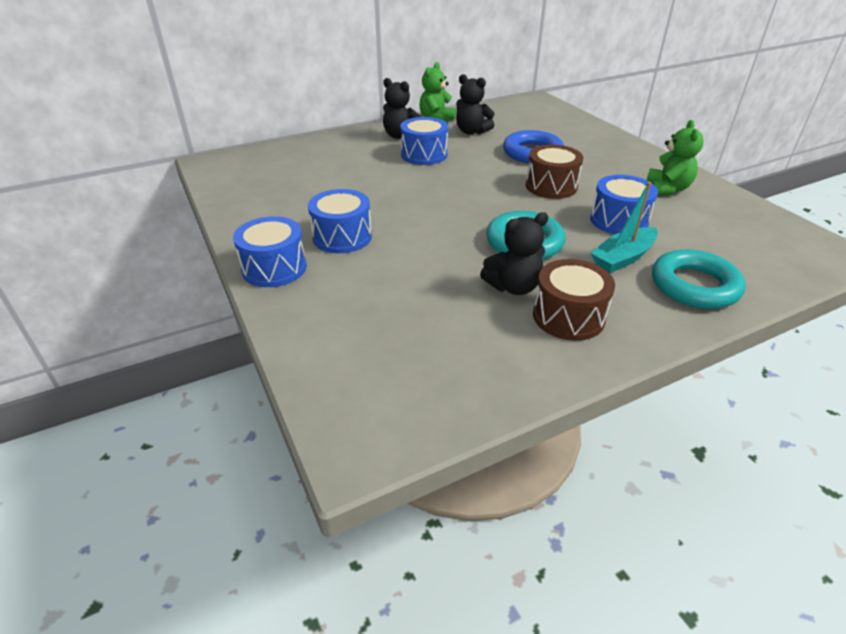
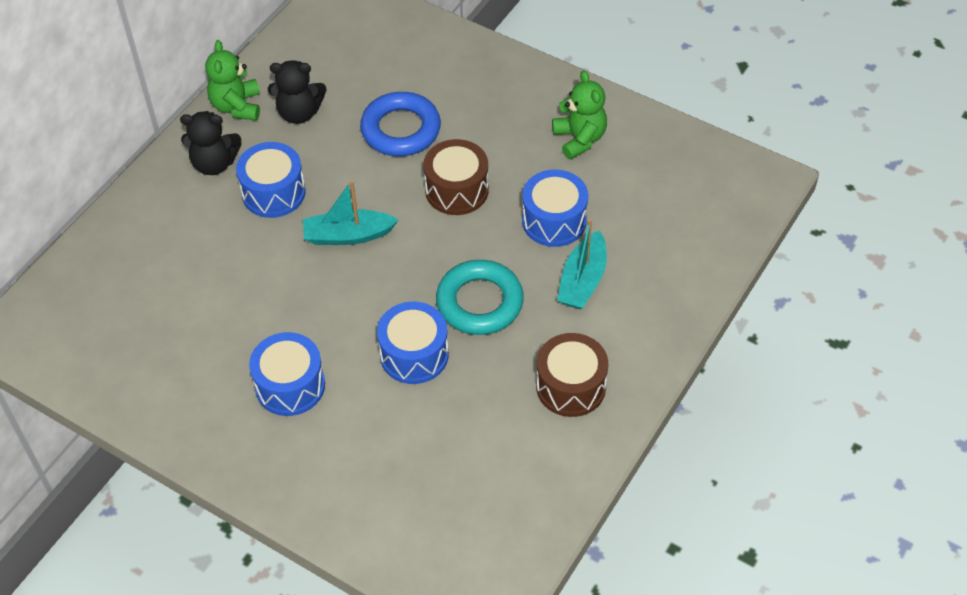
camera: 30 degrees left, 15 degrees up
blue drum [233,216,307,287] -> blue drum moved to [377,302,449,384]
black teddy bear [480,212,548,295] -> none
turquoise ring [652,249,746,309] -> none
none -> turquoise boat [303,180,398,245]

